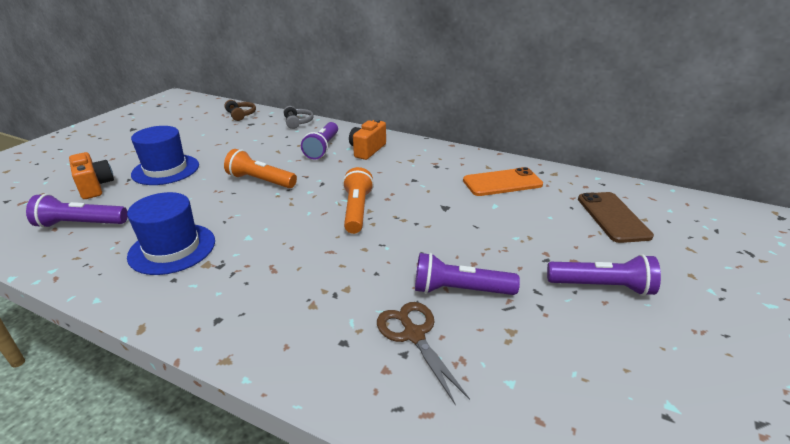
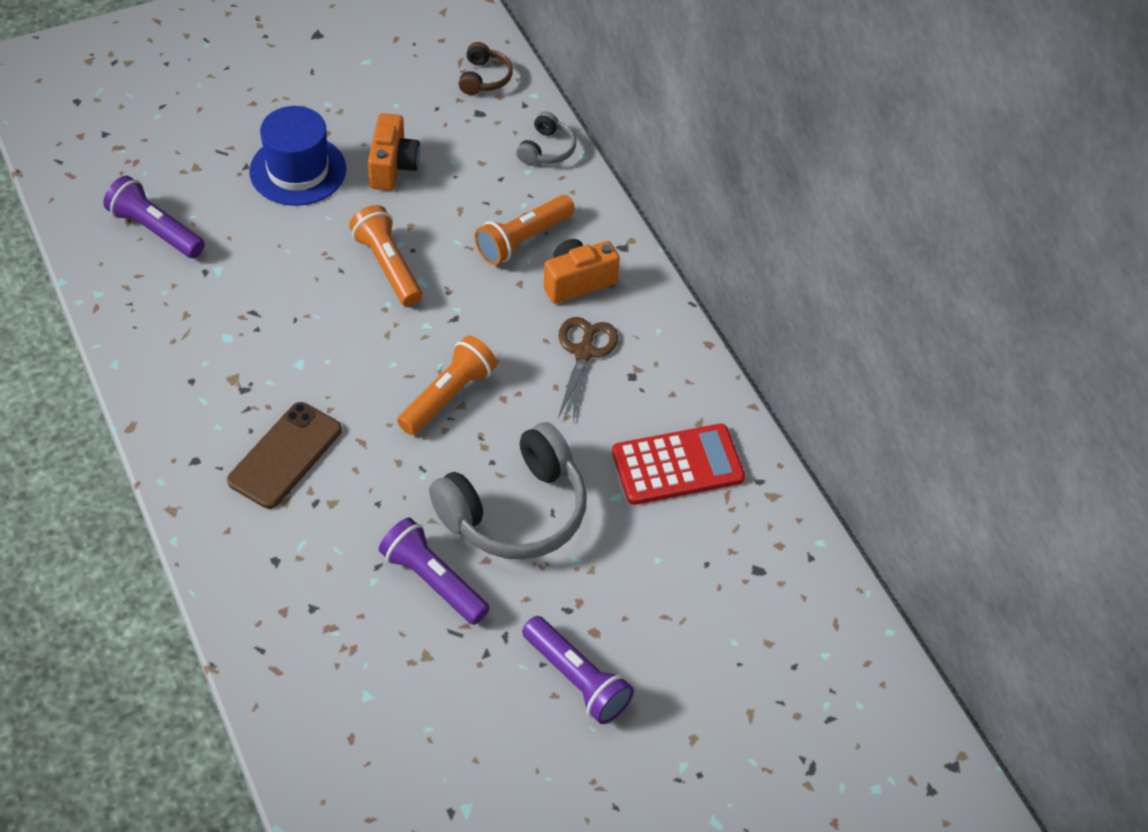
camera: 35 degrees right, 20 degrees up
orange camera [69,152,114,199] -> orange camera moved to [368,113,420,191]
blue hat [127,192,215,275] -> none
purple flashlight [301,122,338,159] -> orange flashlight [475,195,575,265]
brown scissors [377,302,470,405] -> brown scissors moved to [558,317,618,421]
orange phone [463,167,543,196] -> red calculator [612,424,745,505]
brown phone [578,192,654,243] -> brown phone moved to [227,402,342,509]
none -> grey headphones [429,422,587,560]

